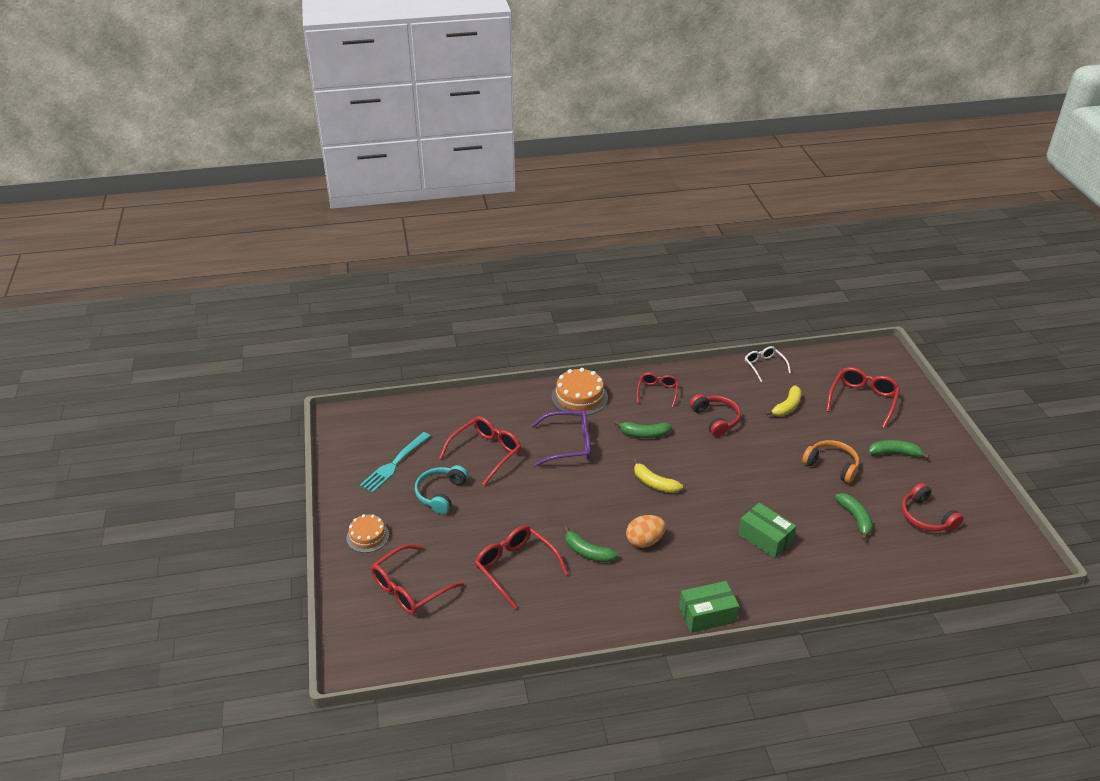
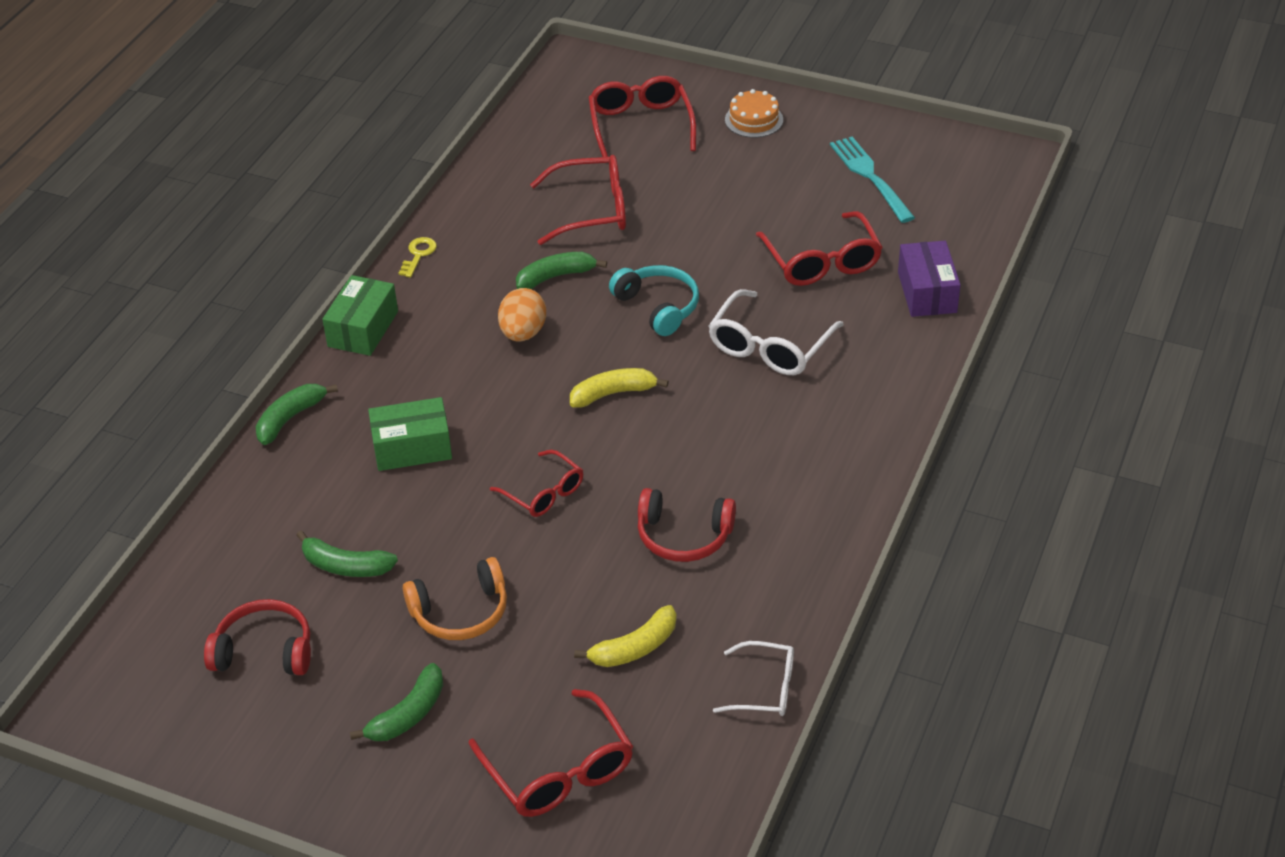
camera: 125 degrees right, 5 degrees up
turquoise headphones [415,465,469,514] -> turquoise headphones moved to [609,265,699,336]
purple glasses [531,410,591,466] -> white glasses [708,289,844,375]
orange cake [552,368,608,416] -> none
green banana [614,420,672,438] -> green banana moved to [256,384,338,445]
red glasses [637,373,678,408] -> red glasses moved to [490,450,583,517]
yellow banana [765,385,802,416] -> yellow banana turned 105 degrees counterclockwise [574,605,676,667]
none -> yellow key [399,237,437,278]
none -> purple box [898,241,961,317]

